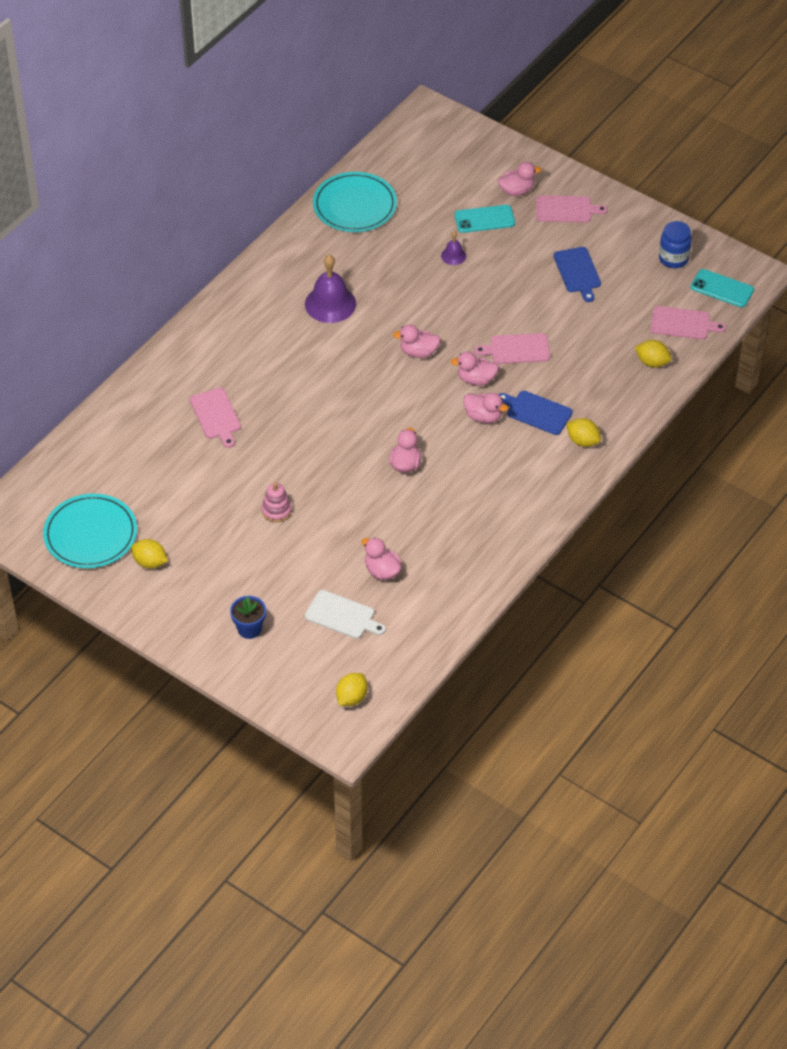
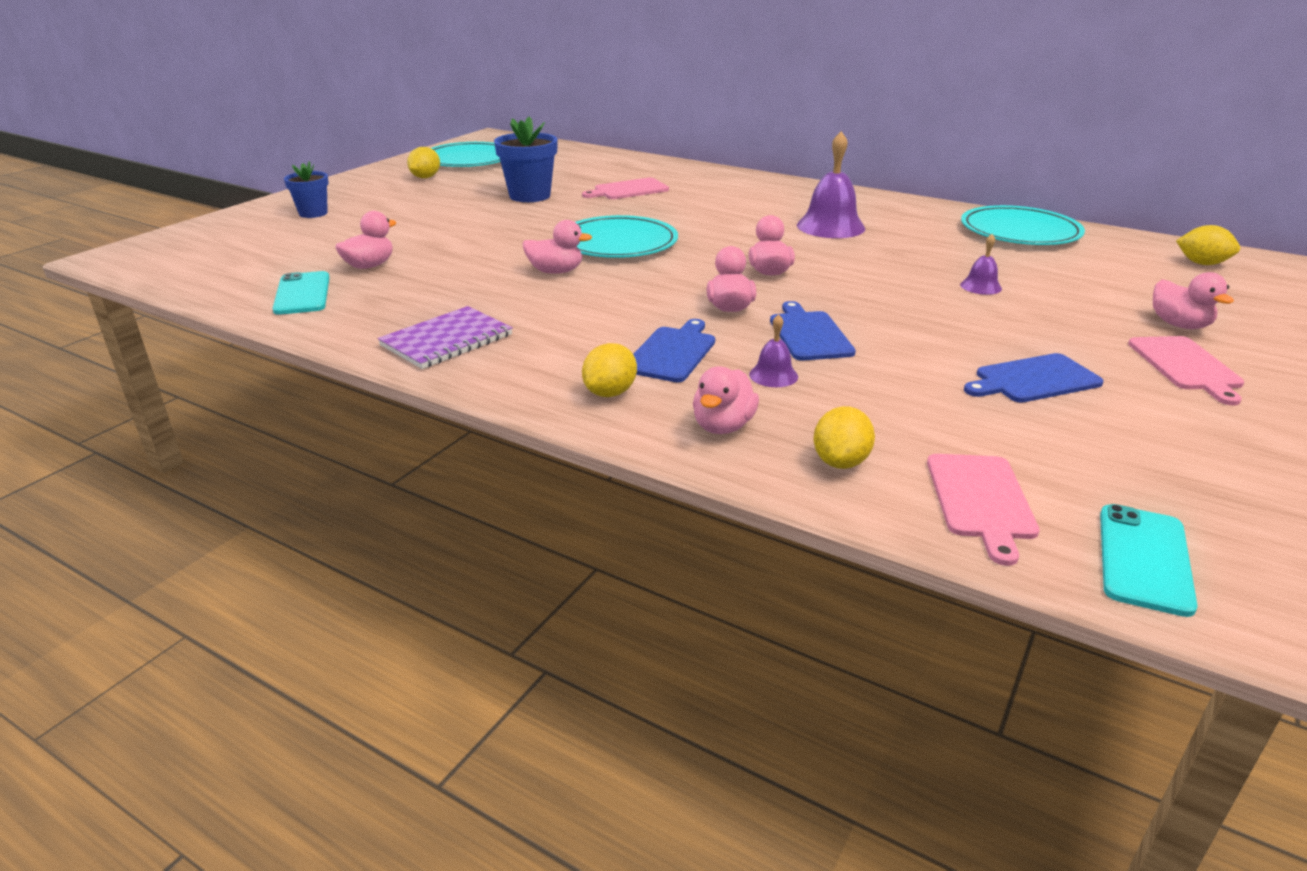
camera: 85 degrees right, 20 degrees down
pink stacking toy [262,482,292,522] -> none
white cutting board [305,590,386,639] -> none
yellow lemon [336,673,368,706] -> yellow lemon moved to [1176,225,1240,265]
turquoise phone [455,205,515,233] -> turquoise phone moved to [272,271,330,315]
pink duck [463,393,508,423] -> pink duck moved to [693,366,759,434]
pink cutting board [474,333,550,364] -> blue cutting board [770,301,856,361]
blue jar [659,221,692,268] -> none
none -> purple notebook [378,306,513,369]
none -> blue flower pot [494,117,558,202]
none -> turquoise plate [576,215,678,258]
none -> purple bell [749,314,798,387]

